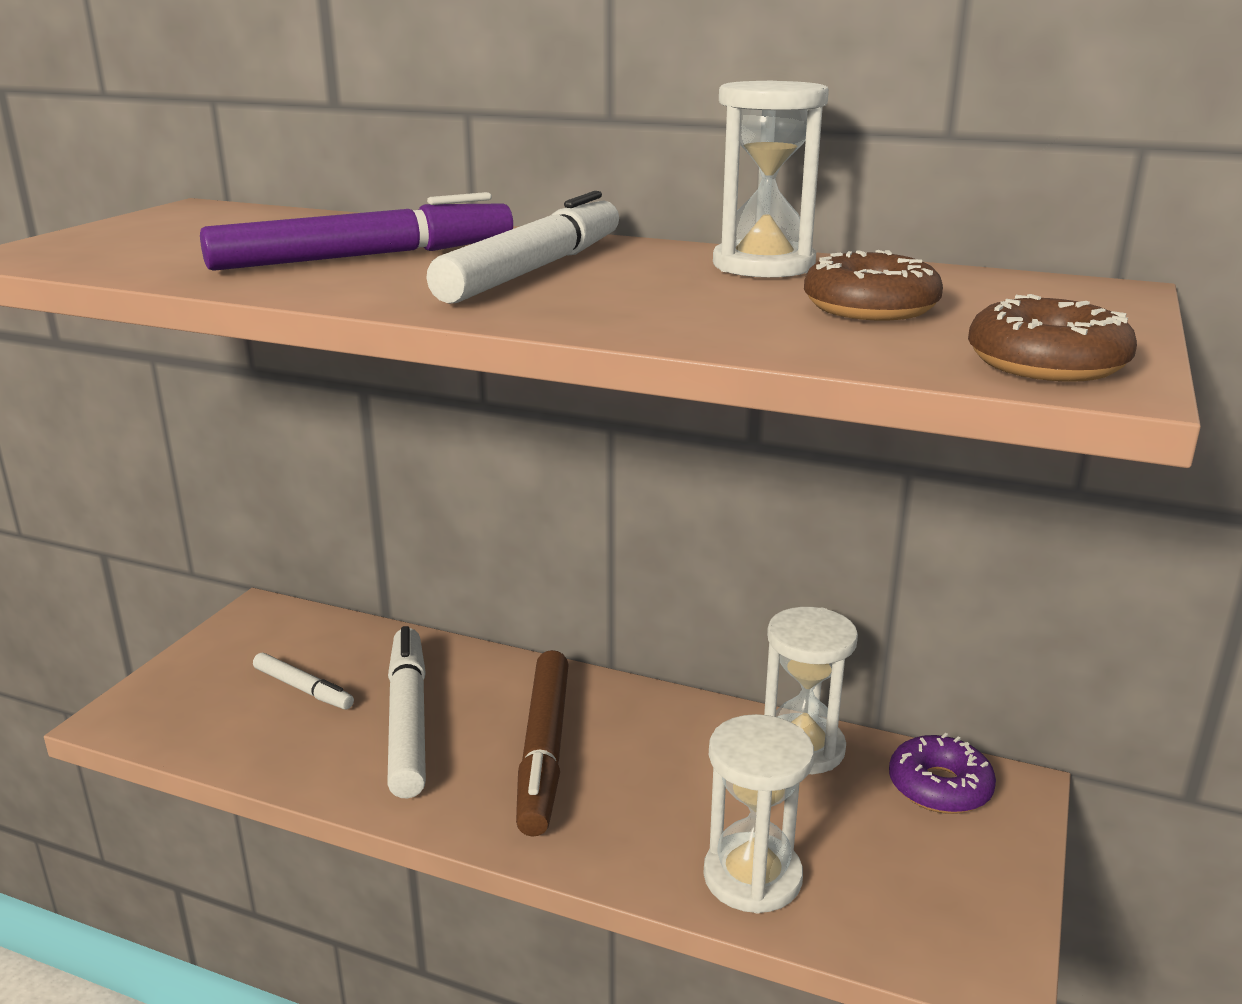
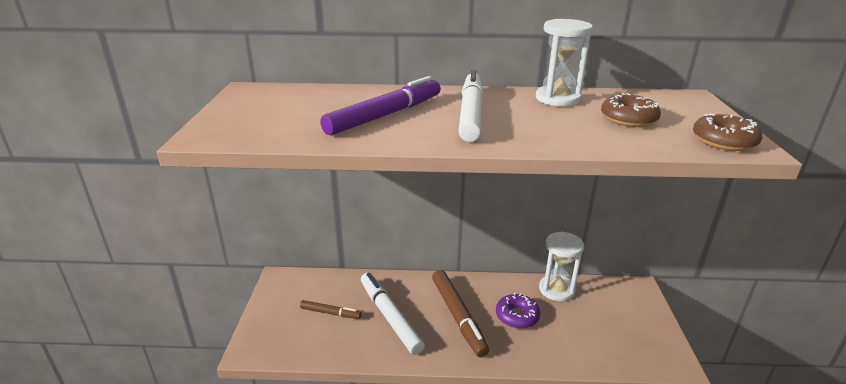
camera: 20 degrees left, 5 degrees up
white marker [253,653,354,709] -> brown marker [300,300,361,319]
white hourglass [703,714,814,914] -> none
purple donut [889,733,996,814] -> purple donut moved to [496,293,540,329]

